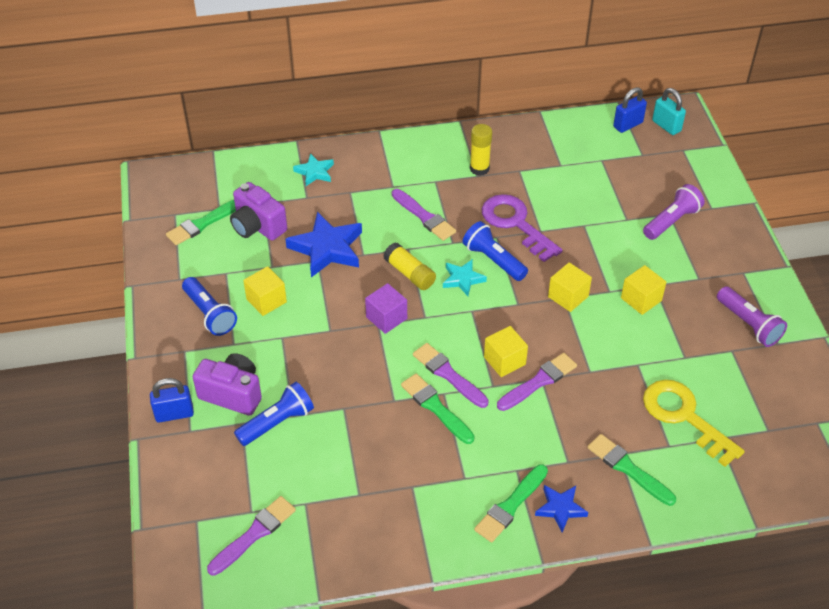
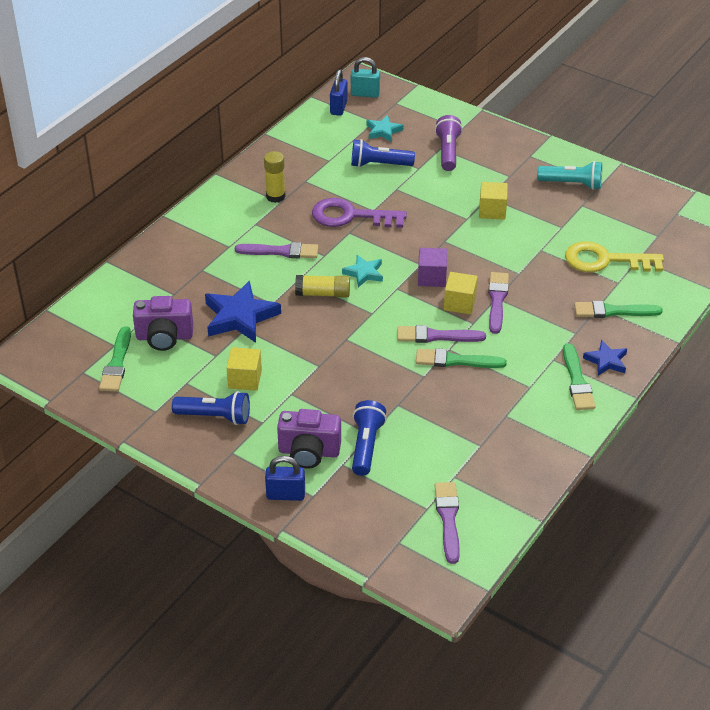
camera: 45 degrees left, 5 degrees down
blue padlock [150,378,194,423] -> blue padlock turned 60 degrees clockwise [265,456,305,501]
purple camera [193,353,262,415] -> purple camera turned 150 degrees counterclockwise [277,409,341,468]
turquoise star [293,153,334,186] -> turquoise star moved to [366,115,403,142]
purple cube [365,283,407,334] -> purple cube moved to [418,248,447,287]
blue flashlight [463,221,528,281] -> blue flashlight moved to [351,139,415,168]
yellow cube [548,262,592,312] -> none
purple flashlight [717,286,787,347] -> turquoise flashlight [537,161,602,190]

